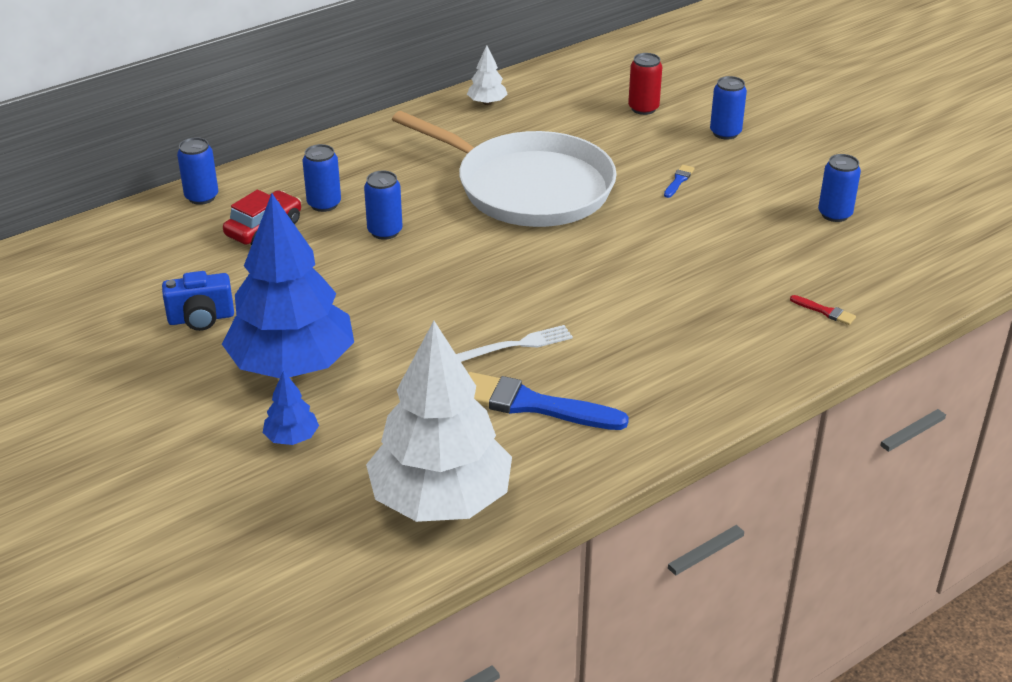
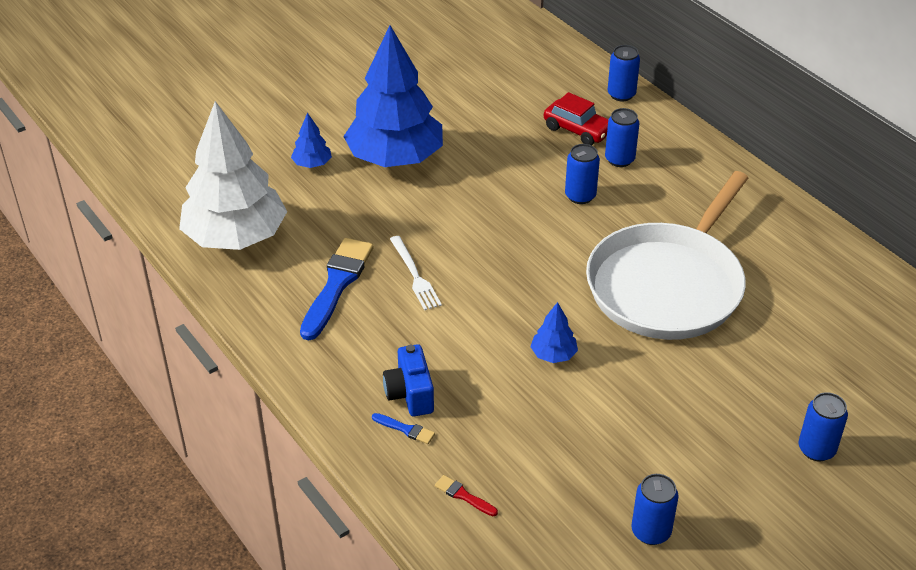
camera: 90 degrees right, 5 degrees up
blue camera [162,271,234,331] -> blue camera moved to [383,344,434,416]
white tree [467,45,508,105] -> none
red can [628,53,662,115] -> none
blue brush [664,165,695,198] -> blue brush moved to [372,413,435,444]
red brush [790,295,856,325] -> red brush turned 90 degrees clockwise [435,475,498,516]
none -> blue tree [530,302,578,363]

